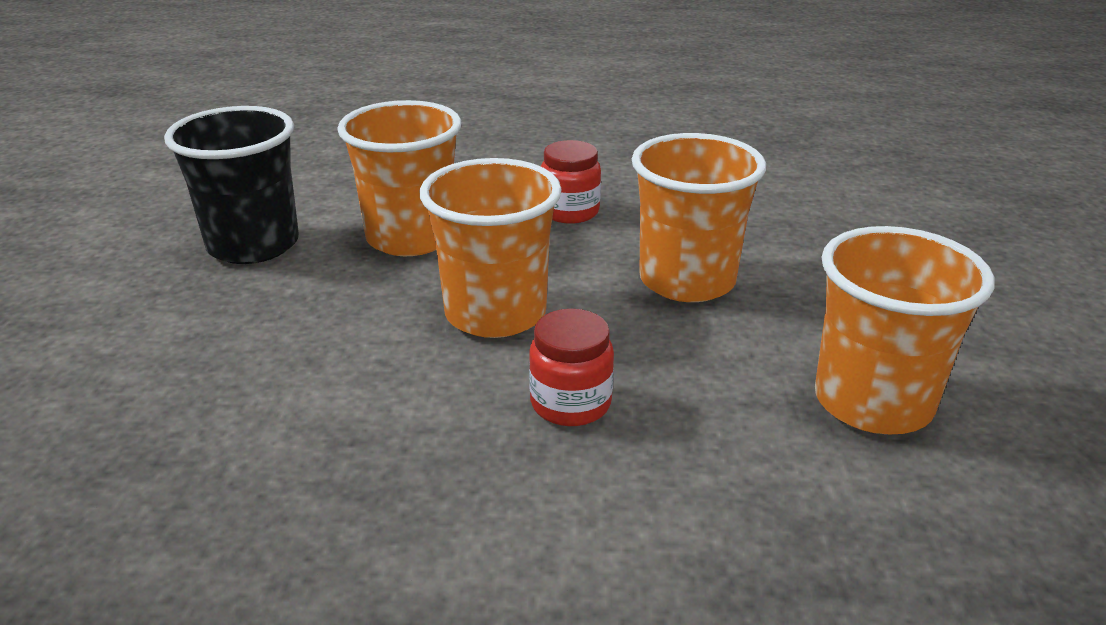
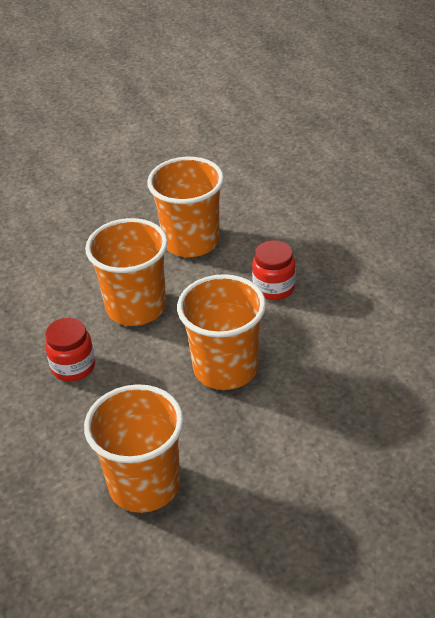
camera: 65 degrees right, 10 degrees up
black cup [164,106,299,264] -> none

